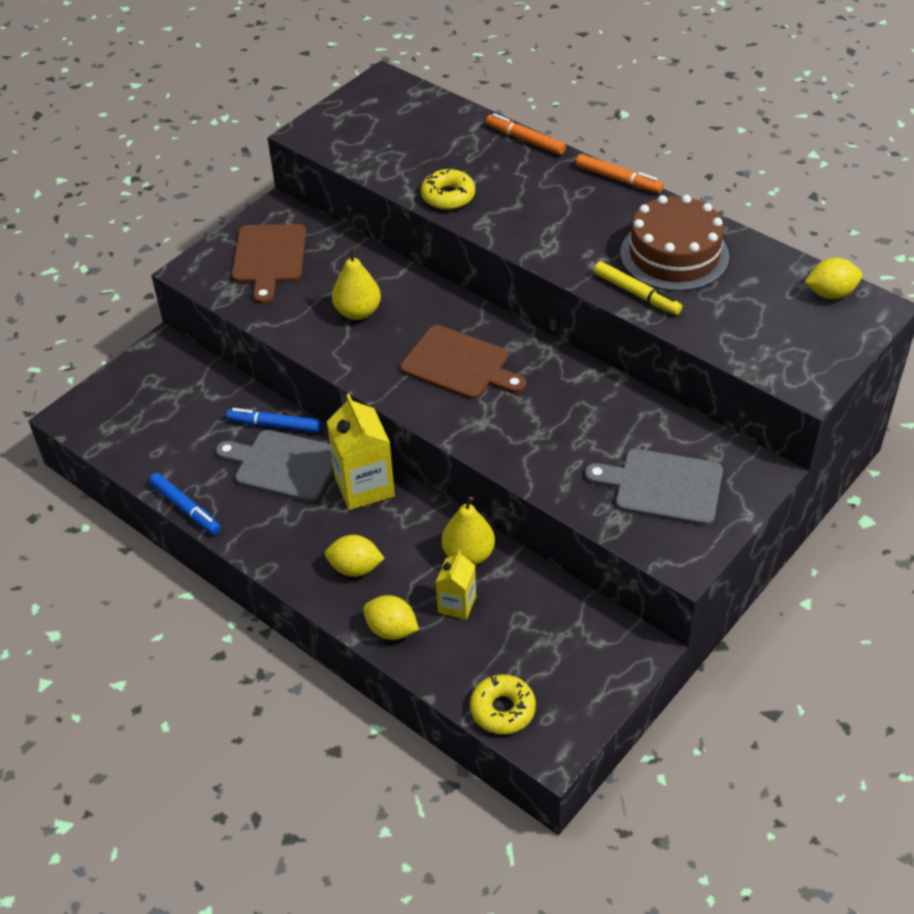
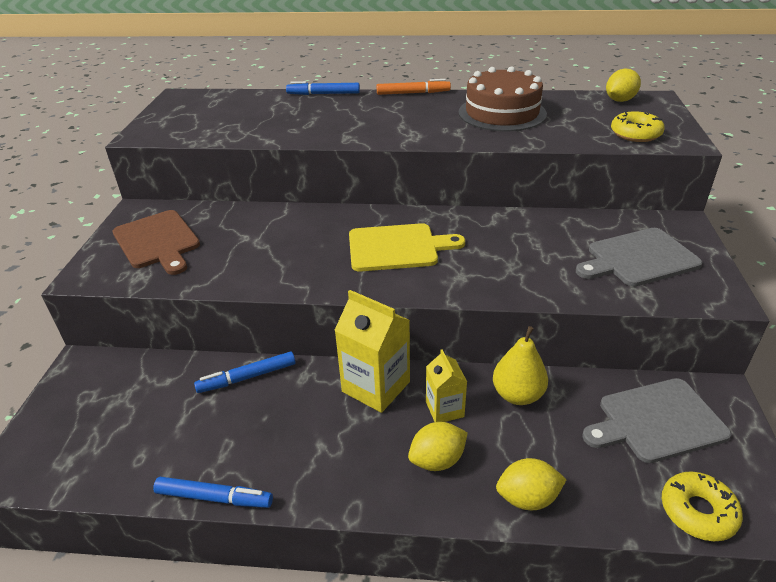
camera: 35 degrees left, 10 degrees down
grey cutting board [216,430,334,502] -> grey cutting board moved to [582,378,731,463]
yellow pear [332,247,381,320] -> none
brown cutting board [400,325,526,399] -> yellow cutting board [349,223,465,271]
yellow donut [421,169,475,210] -> yellow donut moved to [611,111,665,142]
yellow carton [436,550,476,620] -> yellow carton moved to [426,349,467,422]
orange marker [486,113,566,155] -> blue marker [286,81,360,95]
yellow marker [594,261,682,315] -> none

